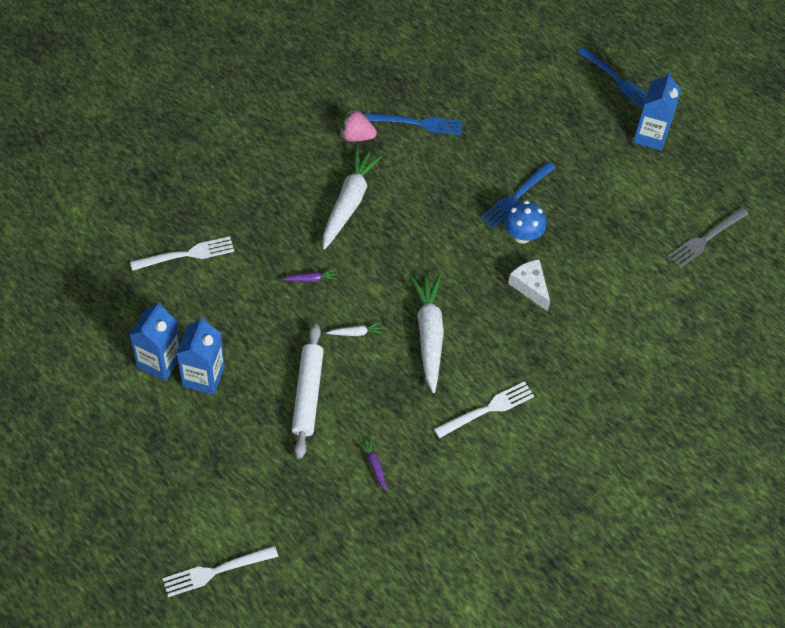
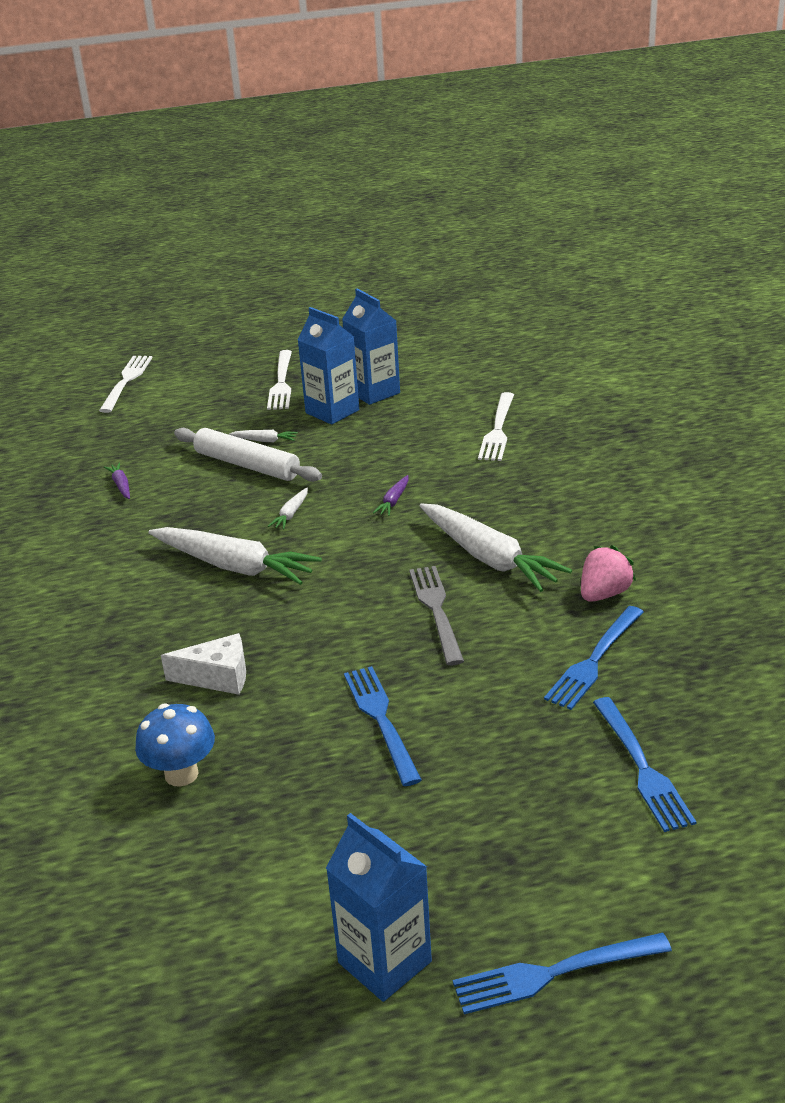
camera: 125 degrees right, 25 degrees down
purple carrot [358,438,387,491] -> purple carrot turned 120 degrees counterclockwise [104,463,130,499]
white fork [434,381,534,438] -> white fork moved to [267,350,292,410]
blue mushroom [504,200,547,243] -> blue mushroom moved to [135,703,215,787]
grey fork [668,207,748,268] -> grey fork moved to [409,566,464,665]
none -> white carrot [229,430,298,442]
none -> blue fork [593,697,696,832]

